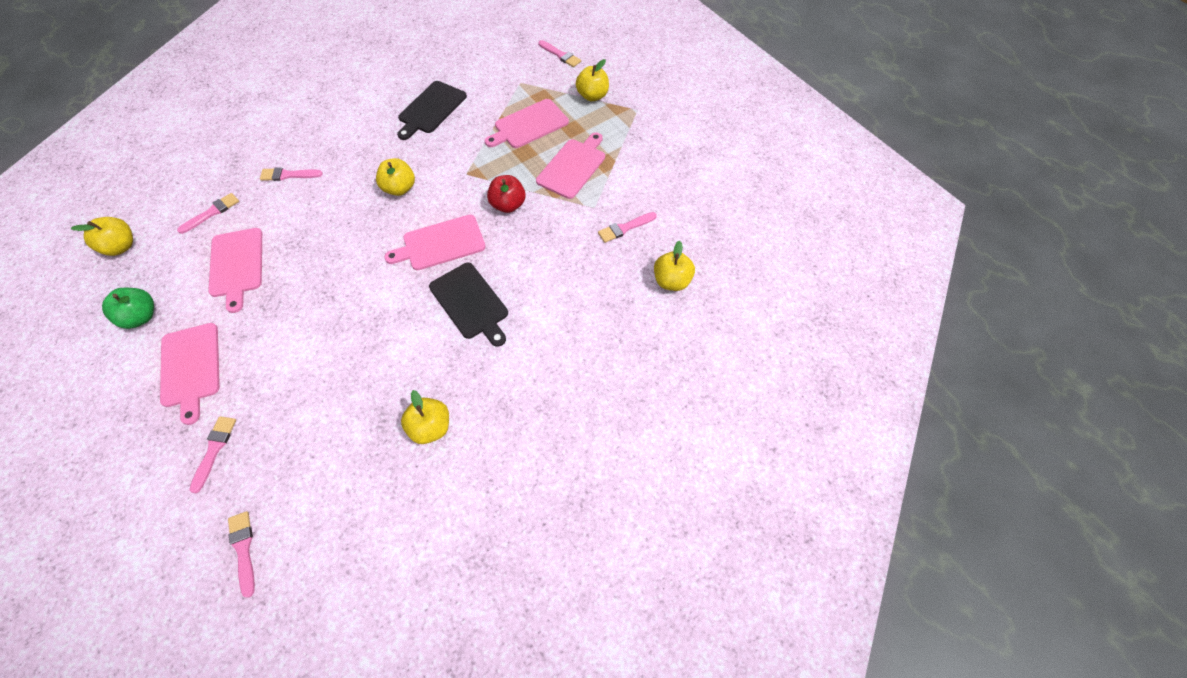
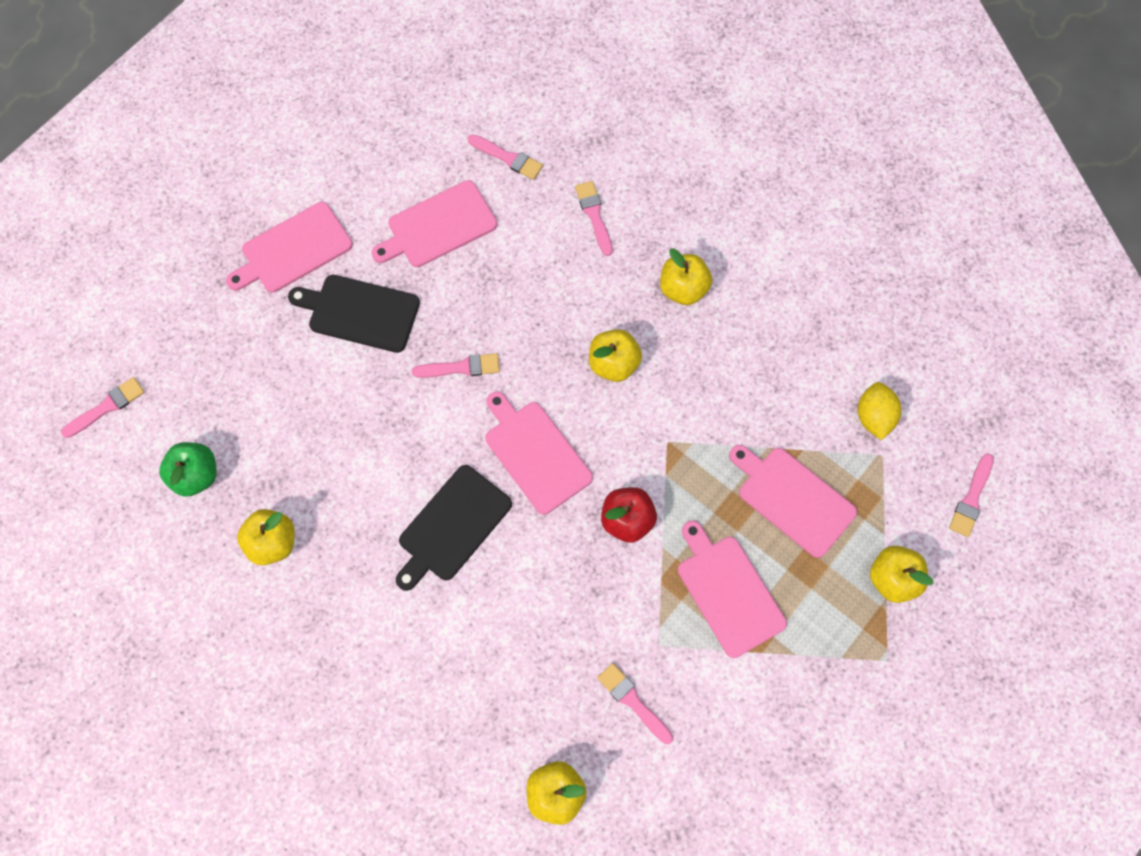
camera: 75 degrees right, 10 degrees up
yellow apple [71,217,133,256] -> yellow apple moved to [660,248,712,305]
green apple [102,288,154,329] -> green apple moved to [159,442,217,497]
pink brush [189,416,236,493] -> pink brush moved to [412,353,500,378]
black cutting board [397,81,467,140] -> black cutting board moved to [288,275,420,353]
pink cutting board [536,132,605,199] -> pink cutting board turned 135 degrees counterclockwise [678,520,787,658]
none -> yellow lemon [858,382,901,440]

